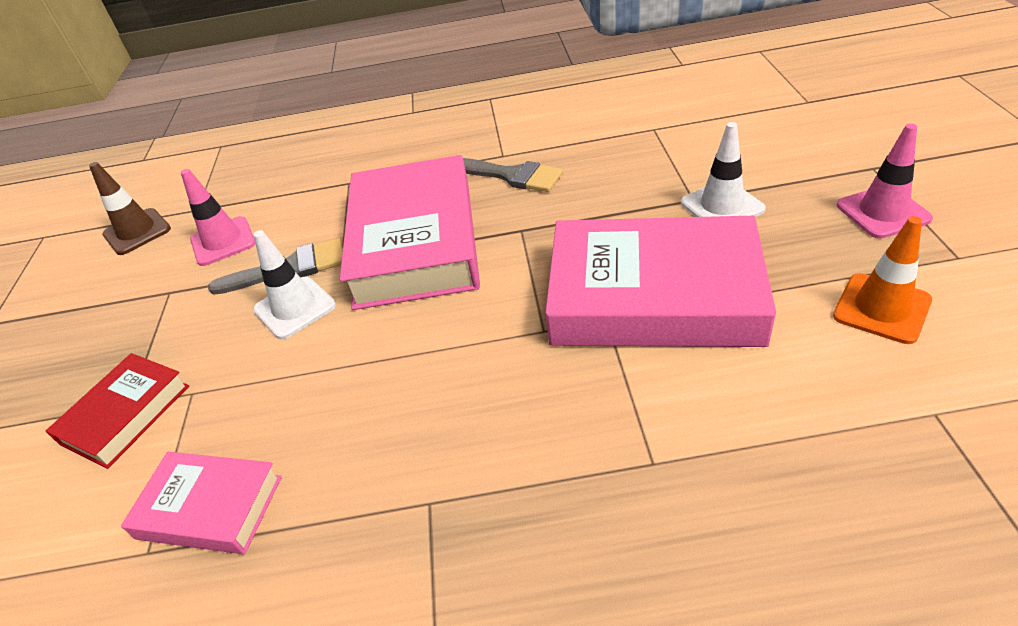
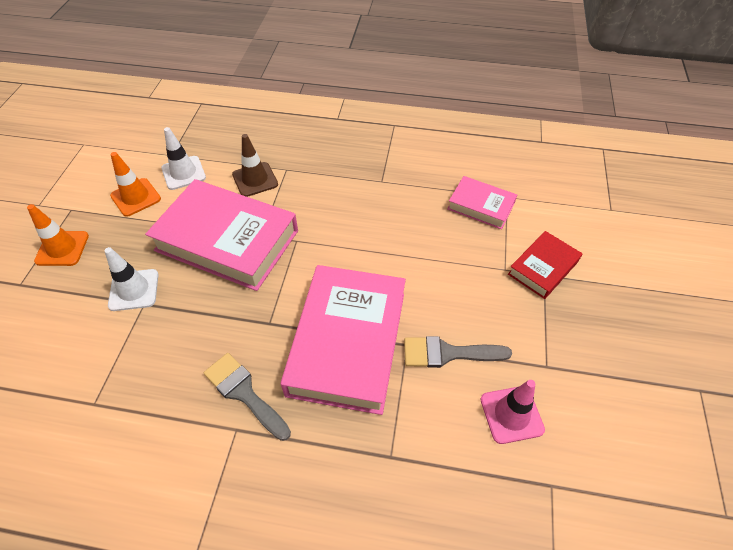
camera: 170 degrees left, 10 degrees up
brown traffic cone [89,162,171,255] -> brown traffic cone moved to [232,134,278,197]
white traffic cone [253,230,336,339] -> white traffic cone moved to [161,127,206,190]
pink traffic cone [837,123,933,239] -> orange traffic cone [27,204,89,266]

